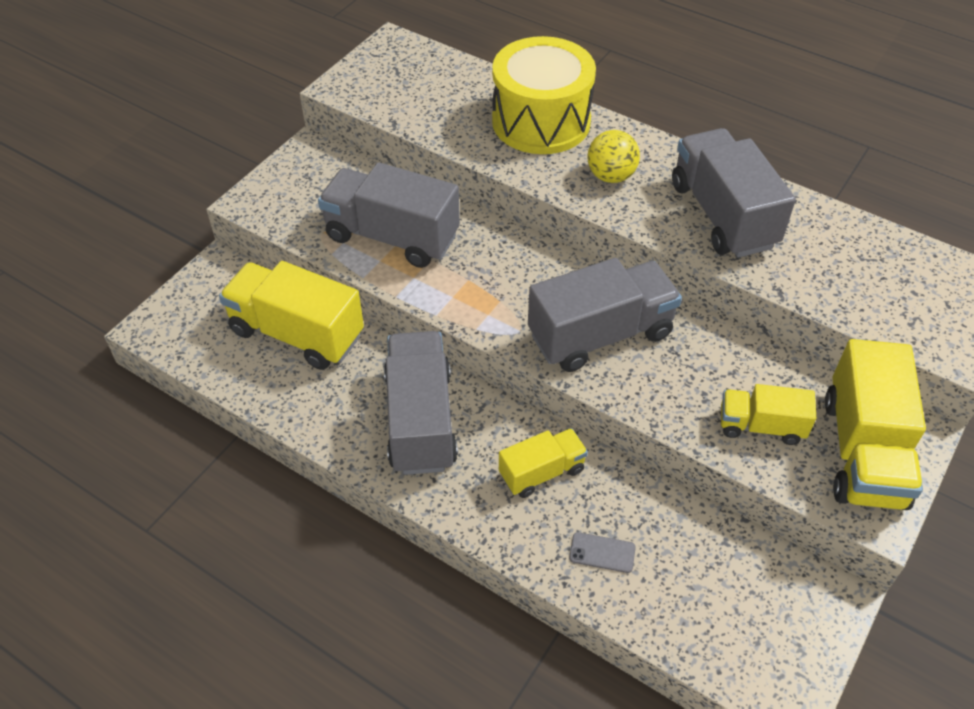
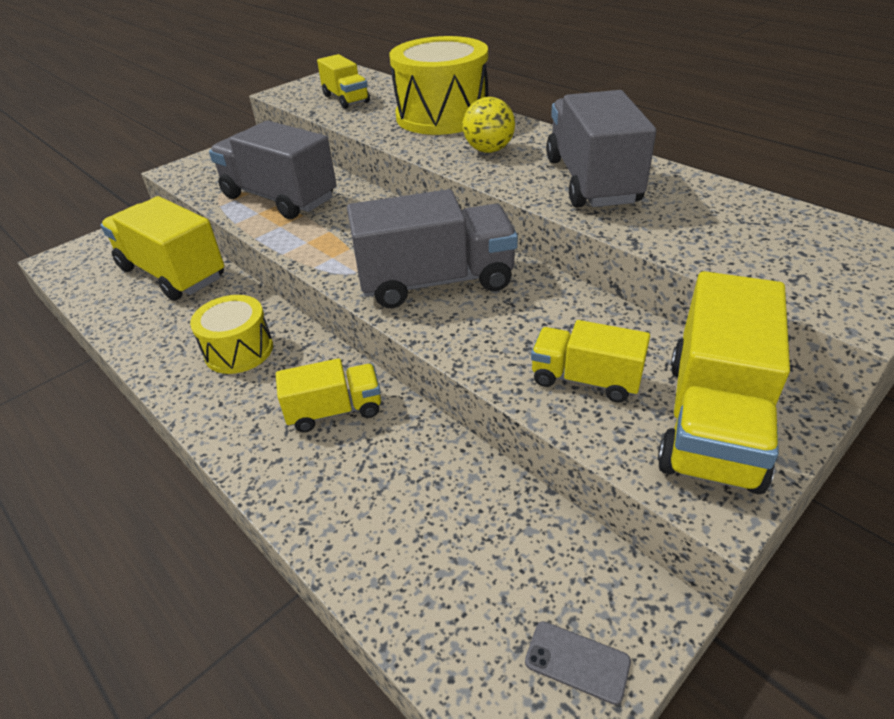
camera: 15 degrees right, 10 degrees down
grey truck [384,331,458,475] -> yellow drum [190,295,273,374]
grey phone [569,532,636,573] -> grey phone moved to [525,621,631,705]
none -> yellow truck [317,54,370,109]

